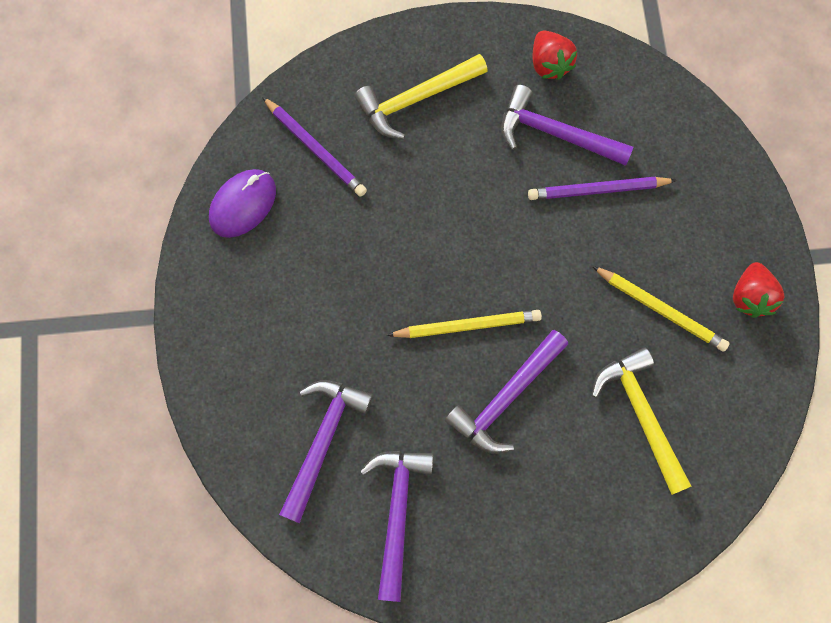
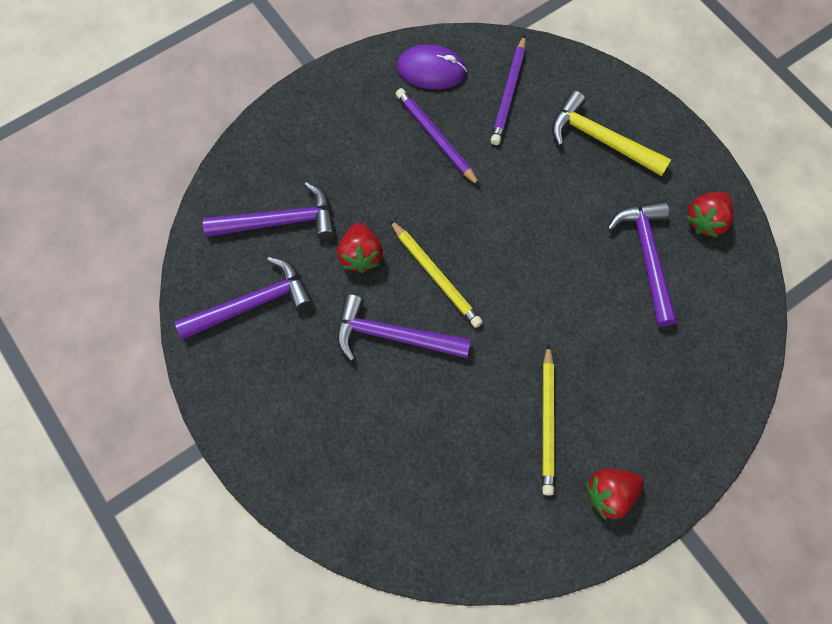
camera: 60 degrees right, 5 degrees down
purple pencil [528,177,677,200] -> purple pencil moved to [396,88,480,186]
yellow hammer [592,348,691,495] -> none
none -> red strawberry [337,223,383,273]

